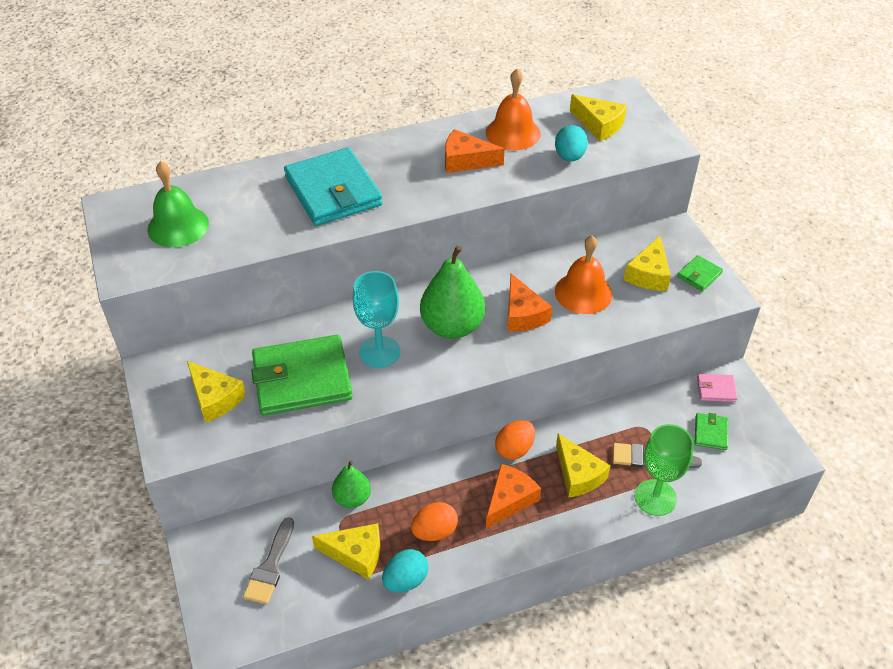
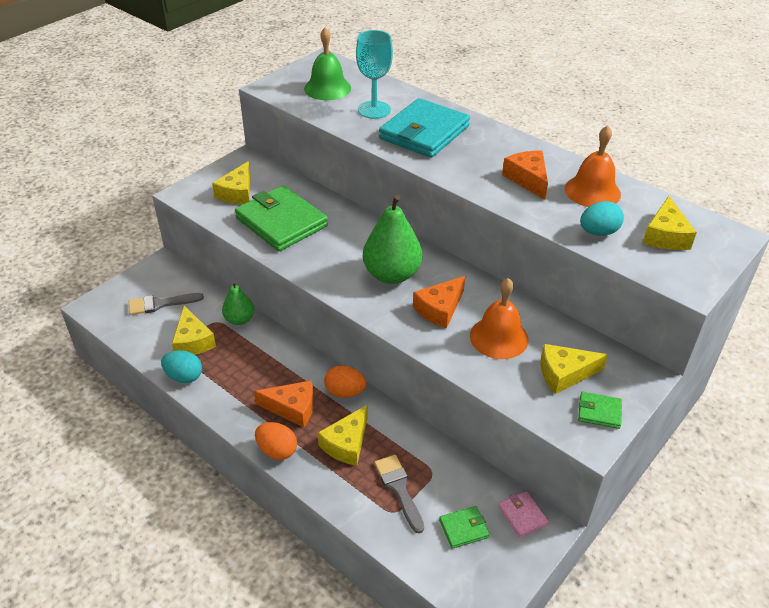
camera: 60 degrees right, 5 degrees down
turquoise goblet [353,271,400,368] -> turquoise goblet moved to [356,30,393,119]
orange egg [411,502,458,541] -> orange egg moved to [255,422,297,460]
green goblet [635,424,694,516] -> none

